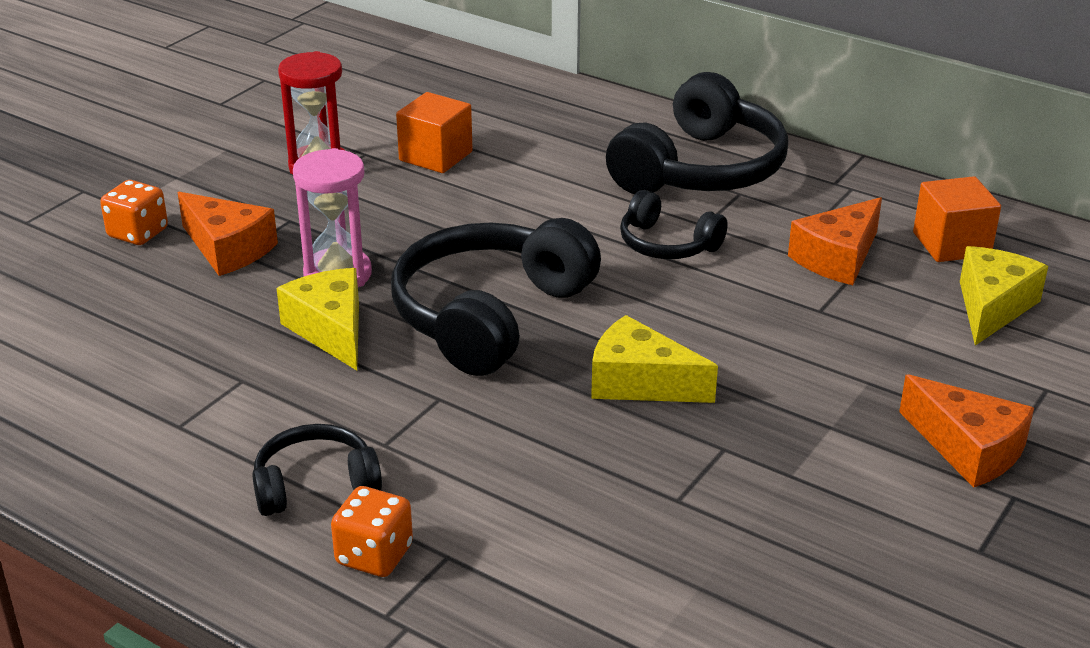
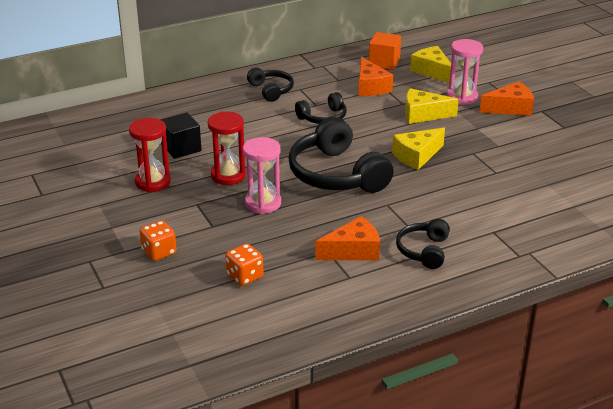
camera: 60 degrees left, 0 degrees up
orange cheese [177,192,278,276] -> orange cheese moved to [315,216,380,260]
yellow cheese [276,268,359,370] -> yellow cheese moved to [405,88,459,124]
orange dice [331,486,413,577] -> orange dice moved to [225,243,263,286]
orange cube [396,92,472,173] -> black cube [160,112,201,159]
black headphones [606,72,788,194] -> black headphones [247,68,294,102], size x0.53
none -> red hourglass [208,111,246,185]
none -> pink hourglass [447,39,483,105]

